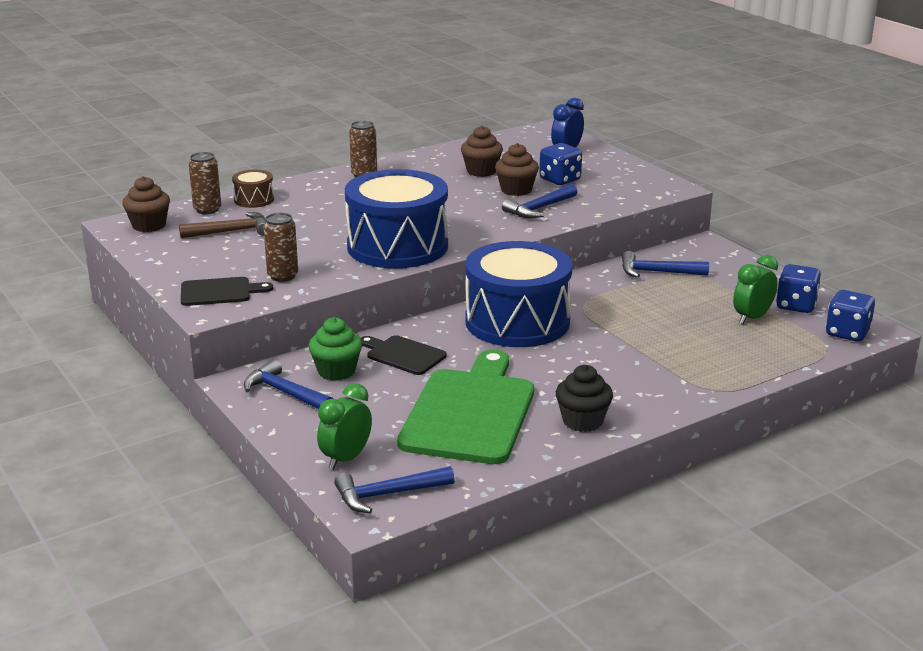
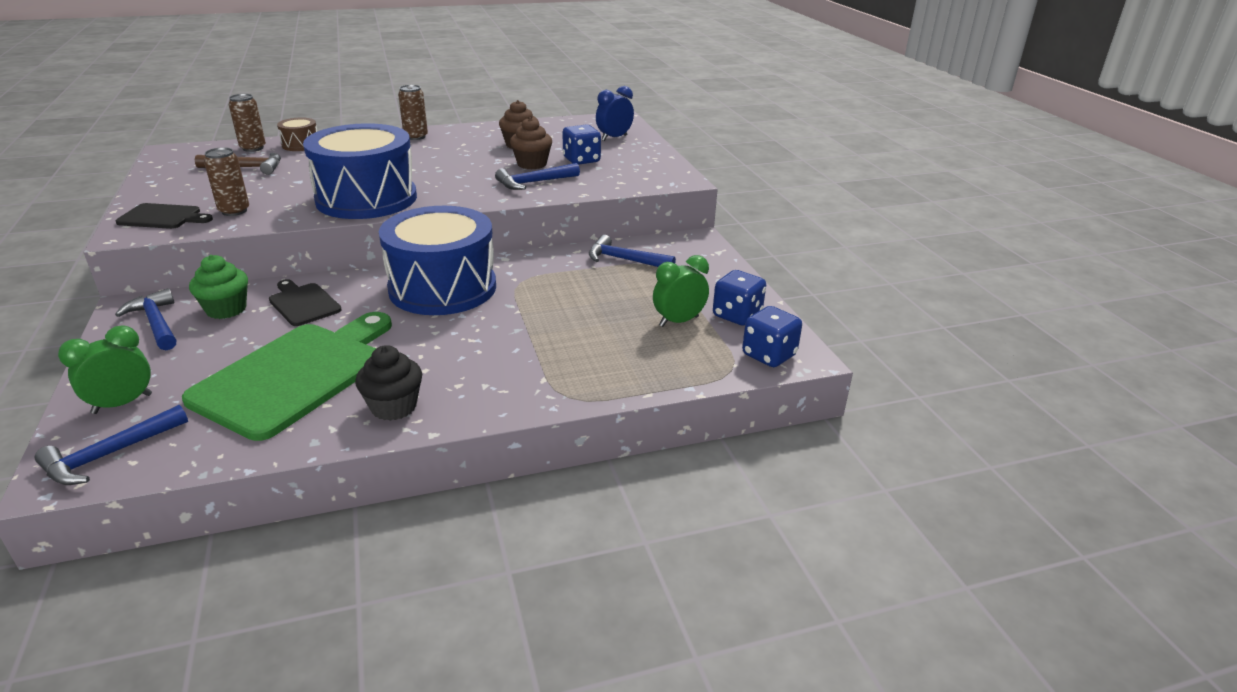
camera: 15 degrees right, 5 degrees up
brown cupcake [122,176,170,232] -> none
blue hammer [334,466,454,513] -> blue hammer turned 45 degrees counterclockwise [35,405,188,485]

